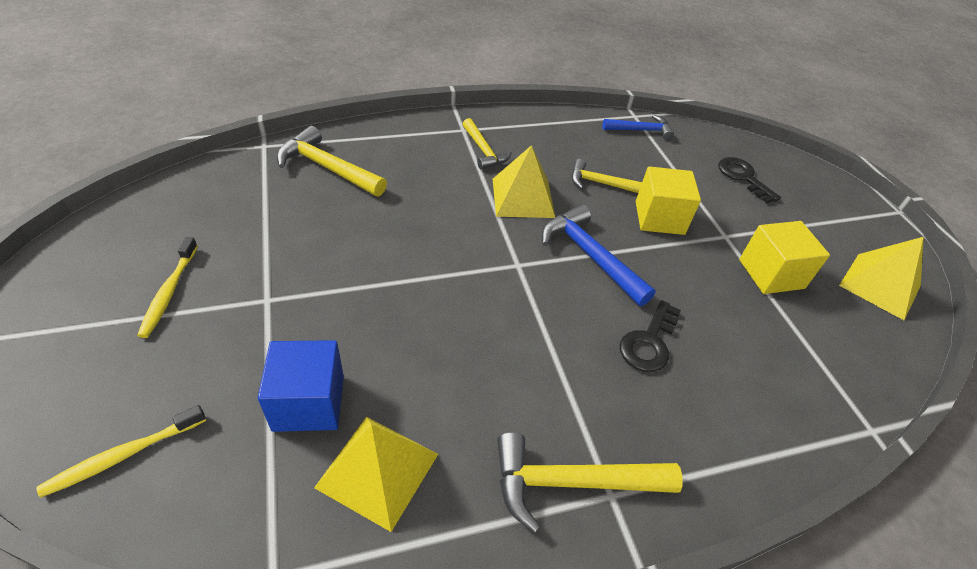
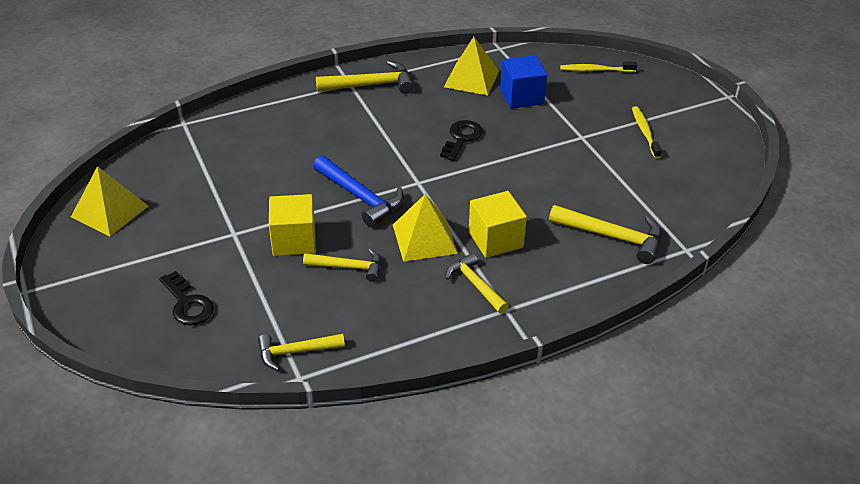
camera: 175 degrees right, 5 degrees down
yellow toothbrush [36,405,206,498] -> yellow toothbrush turned 135 degrees counterclockwise [560,62,637,72]
blue hammer [603,115,674,140] -> yellow hammer [258,334,345,371]
black key [620,300,681,372] -> black key moved to [440,120,483,161]
yellow cube [739,221,830,294] -> yellow cube moved to [468,191,527,258]

